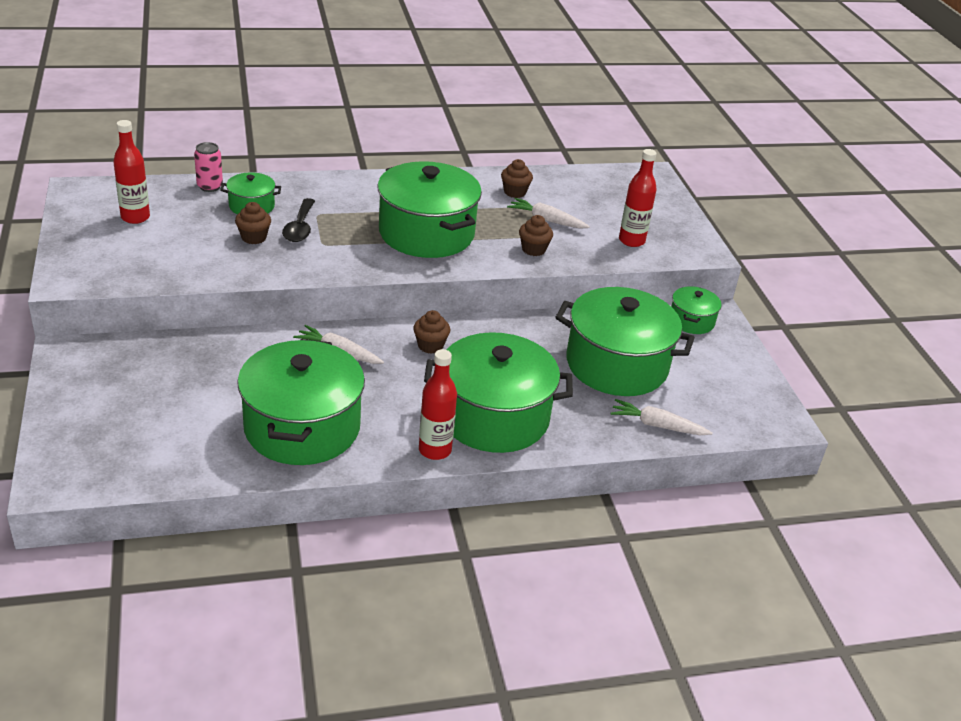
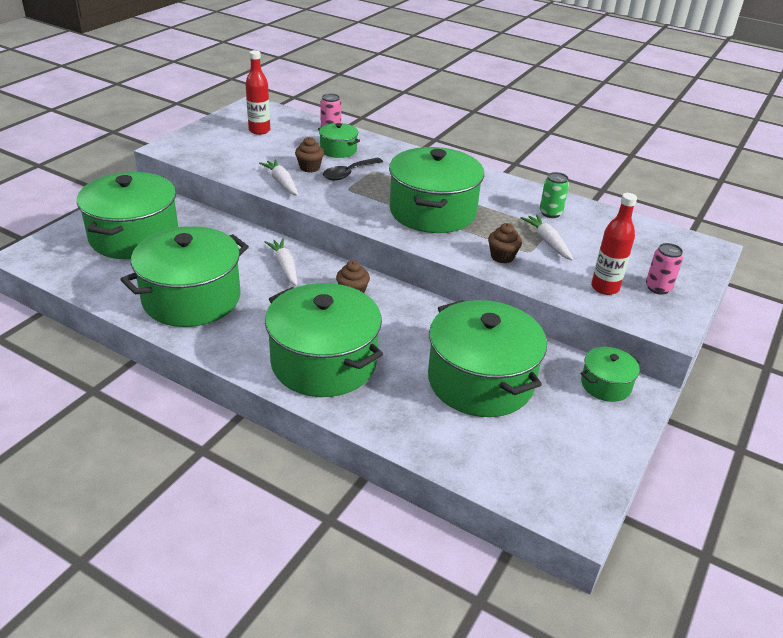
camera: 45 degrees right, 0 degrees up
red bottle [419,349,457,460] -> none
brown cupcake [501,159,533,198] -> green can [540,172,569,218]
white carrot [611,399,713,435] -> white carrot moved to [259,159,298,196]
none -> green pot [77,172,178,259]
none -> pink can [646,243,683,294]

